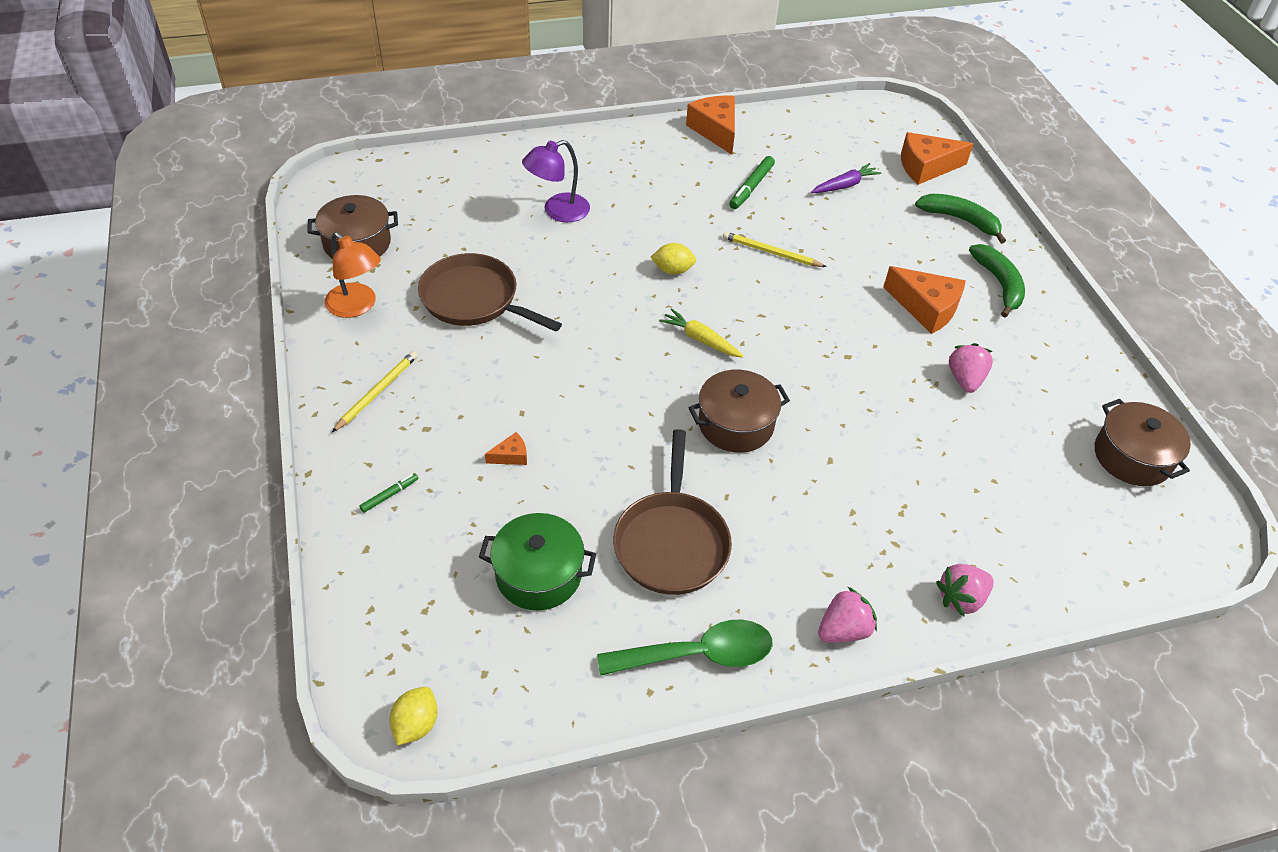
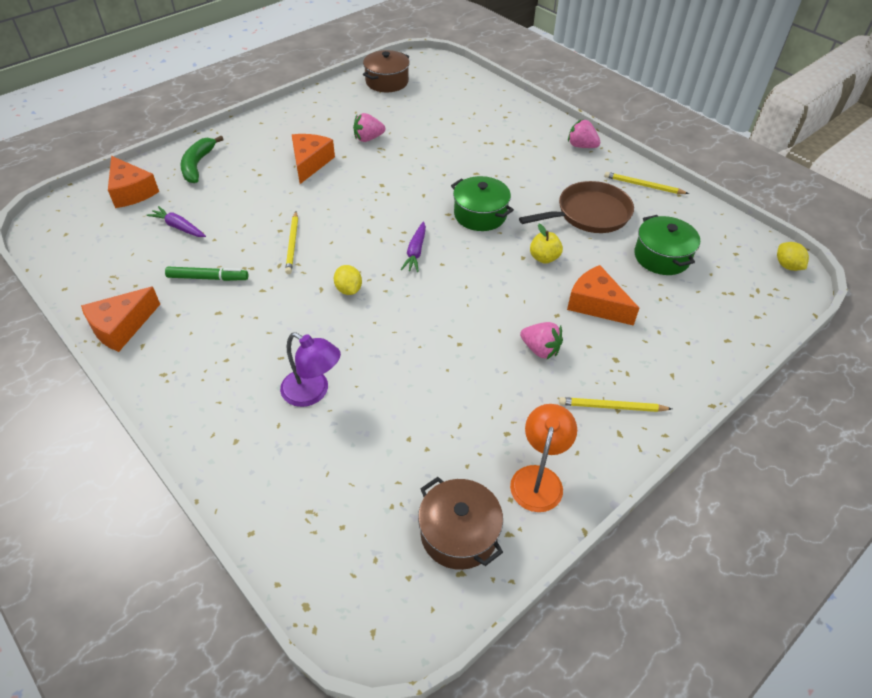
camera: 115 degrees left, 0 degrees up
green marker [359,473,418,513] -> none
yellow lemon [389,687,438,745] -> yellow lemon turned 75 degrees clockwise [777,242,809,271]
brown pan [418,253,562,332] -> none
orange cheese [485,432,527,465] -> orange cheese [567,265,639,326], size x2.13
green spoon [597,620,772,676] -> yellow pencil [604,172,689,194]
yellow carrot [659,308,744,358] -> purple carrot [401,221,426,272]
brown pot [688,370,790,453] -> green pot [451,176,514,231]
pink strawberry [936,564,994,616] -> pink strawberry moved to [520,322,563,359]
green banana [969,244,1025,318] -> none
none -> yellow apple [530,224,563,264]

